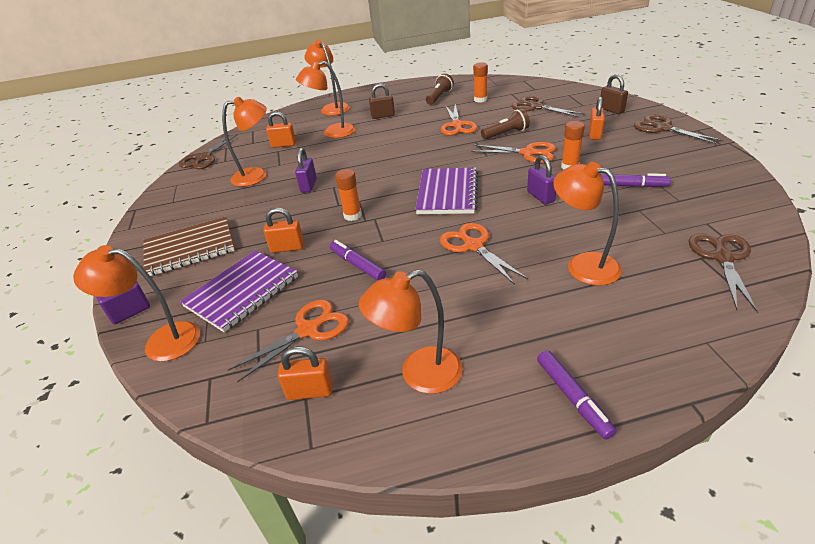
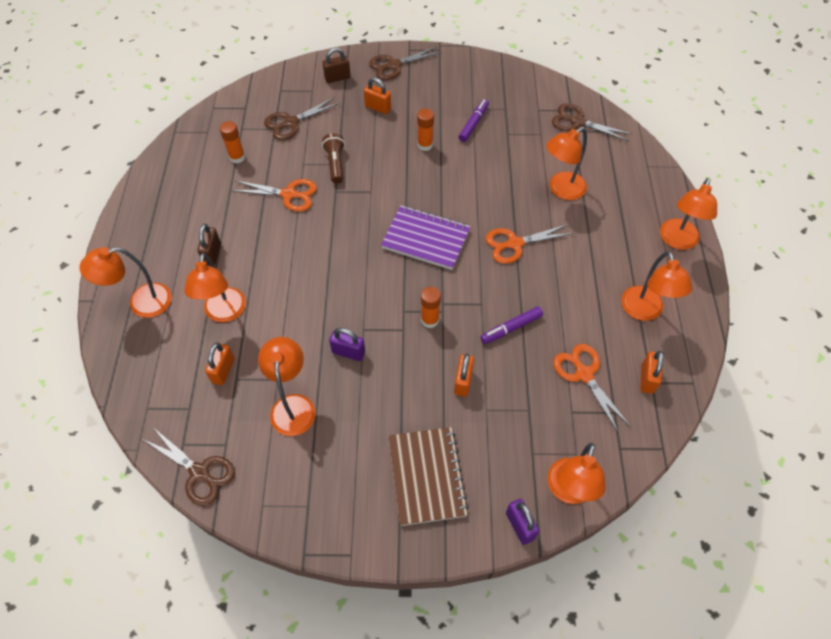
camera: 80 degrees left, 20 degrees up
purple notebook [180,251,298,332] -> none
brown flashlight [426,73,454,105] -> none
orange scissors [471,142,556,163] -> none
purple padlock [527,155,556,204] -> none
purple marker [537,350,616,439] -> orange lamp [660,178,717,250]

